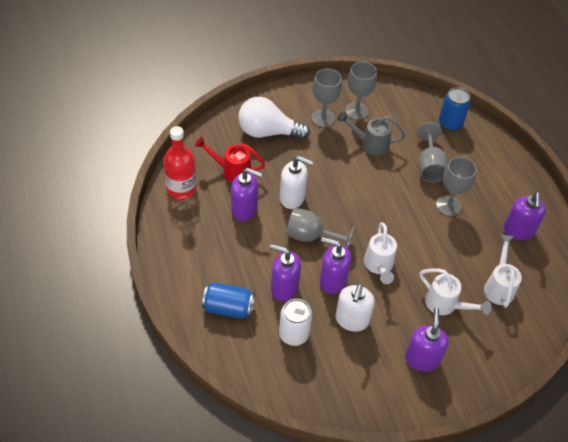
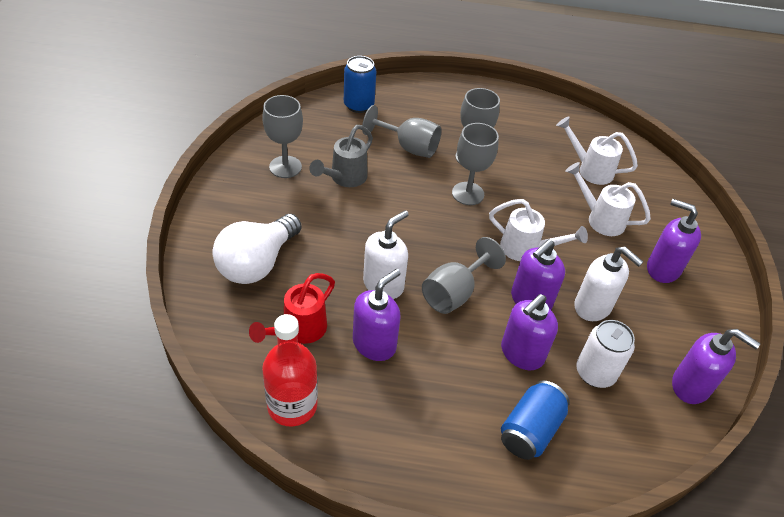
camera: 65 degrees left, 5 degrees down
grey goblet [311,69,342,127] -> grey goblet moved to [452,123,499,205]
white watering can [420,268,492,315] -> white watering can turned 120 degrees counterclockwise [566,162,651,236]
purple soap dispenser [504,192,546,240] -> purple soap dispenser moved to [672,329,760,404]

